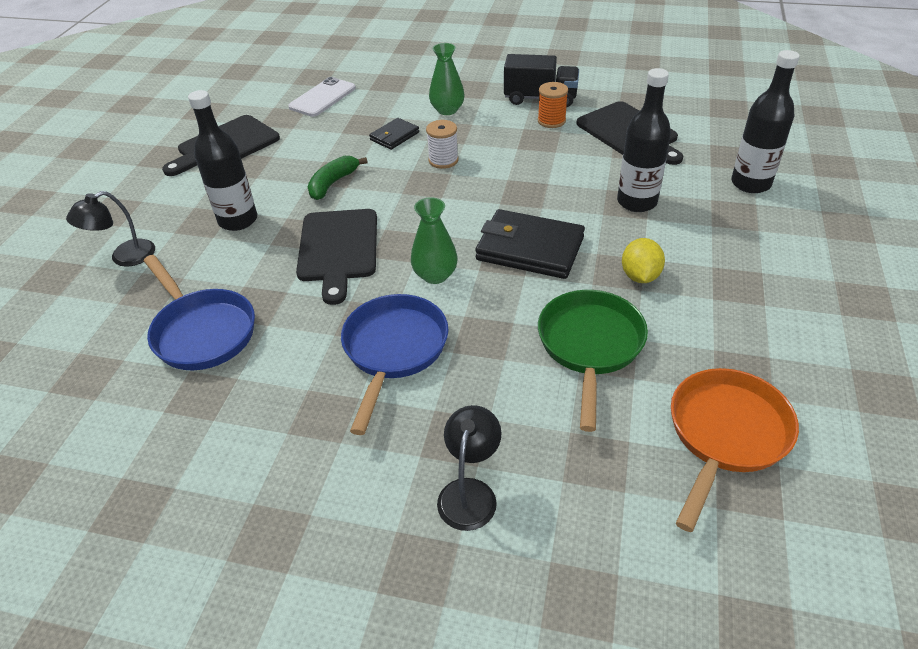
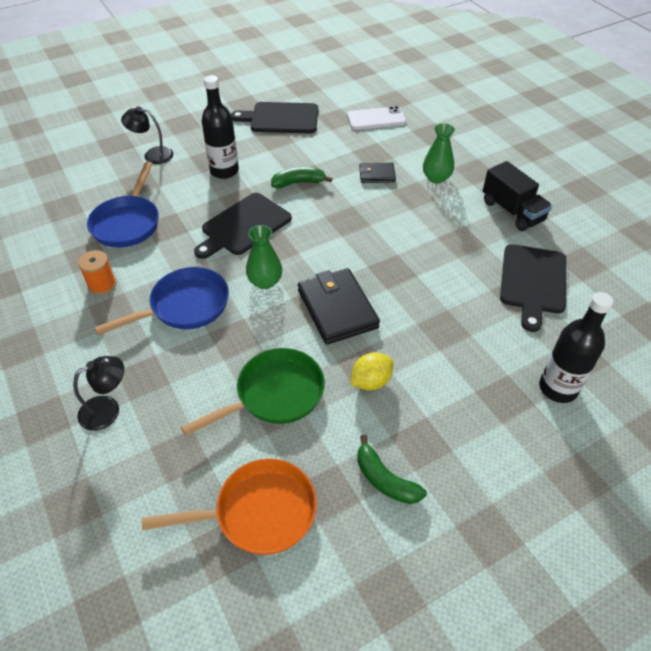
camera: 45 degrees right, 5 degrees up
white spool [426,120,459,169] -> none
orange spool [538,82,568,128] -> orange spool moved to [78,250,116,295]
black bottle [617,68,671,212] -> none
none -> green banana [357,435,427,504]

